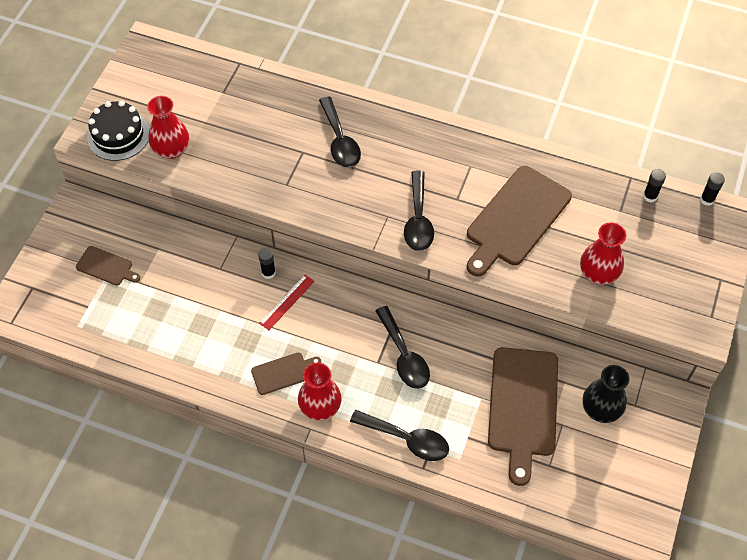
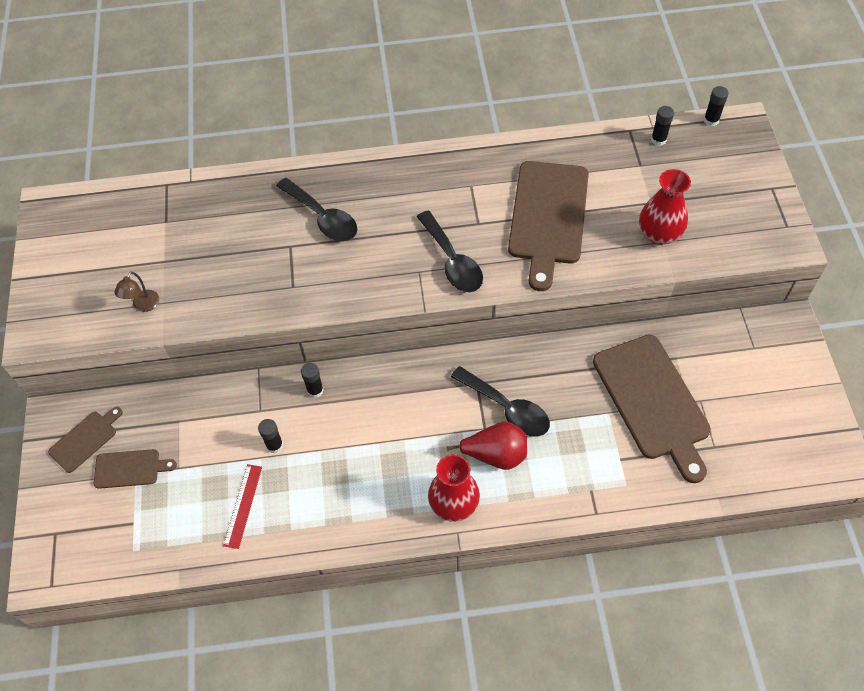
camera: 25 degrees left, 0 degrees up
black cake [87,101,150,161] -> none
red vase [147,96,189,159] -> brown lamp [114,272,159,312]
brown cutting board [251,353,321,395] -> brown cutting board moved to [48,407,123,473]
red ruler [259,275,314,330] -> red ruler moved to [223,464,262,549]
black spoon [350,410,449,461] -> none
black vase [583,365,629,423] -> none
none -> black glue stick [258,419,283,453]
none -> red pear [446,422,527,470]

